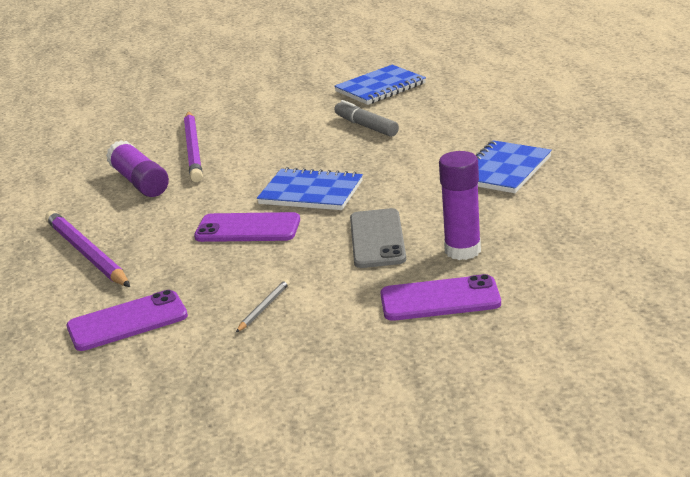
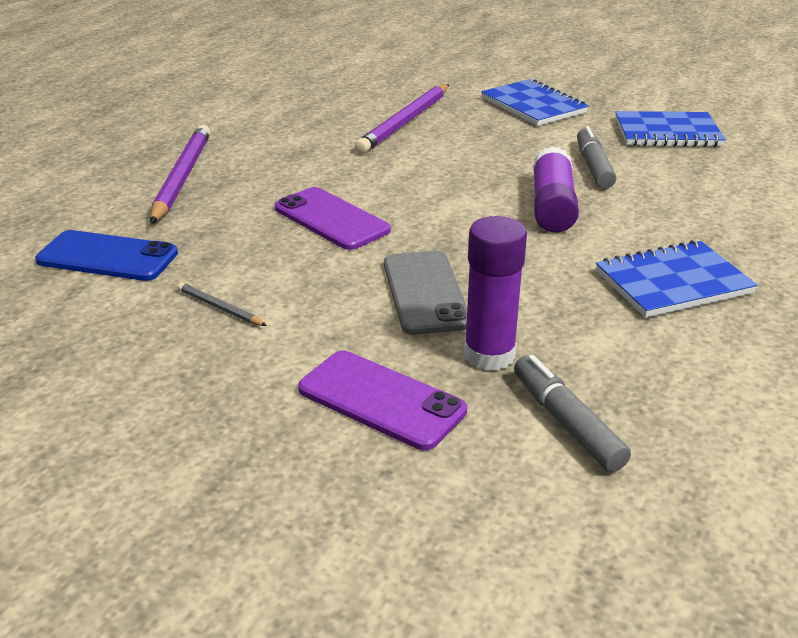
camera: 35 degrees right, 5 degrees up
purple phone [67,290,188,351] -> blue phone [35,230,178,281]
purple glue stick [106,140,169,197] -> purple glue stick moved to [533,146,579,233]
grey pencil [236,279,290,332] -> grey pencil turned 120 degrees counterclockwise [177,282,267,326]
blue notebook [257,167,363,210] -> blue notebook moved to [481,79,589,126]
grey phone [350,208,406,268] -> grey phone turned 45 degrees counterclockwise [384,251,467,335]
none -> grey marker [514,355,631,472]

